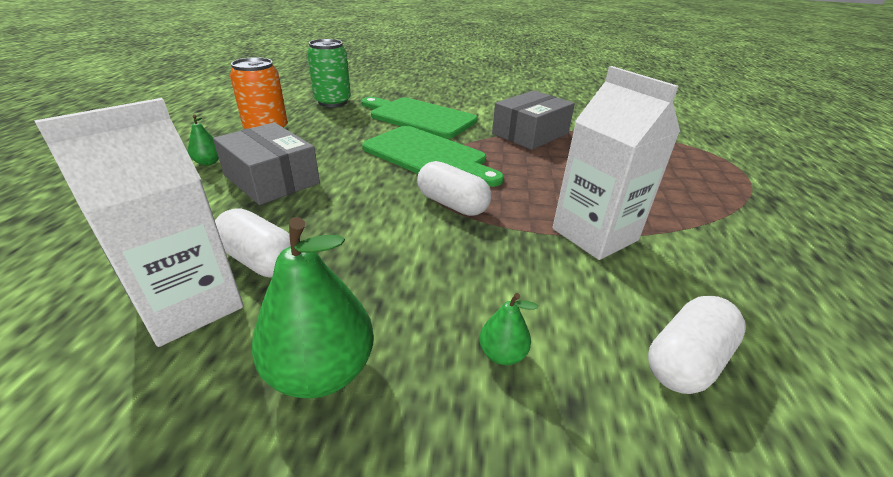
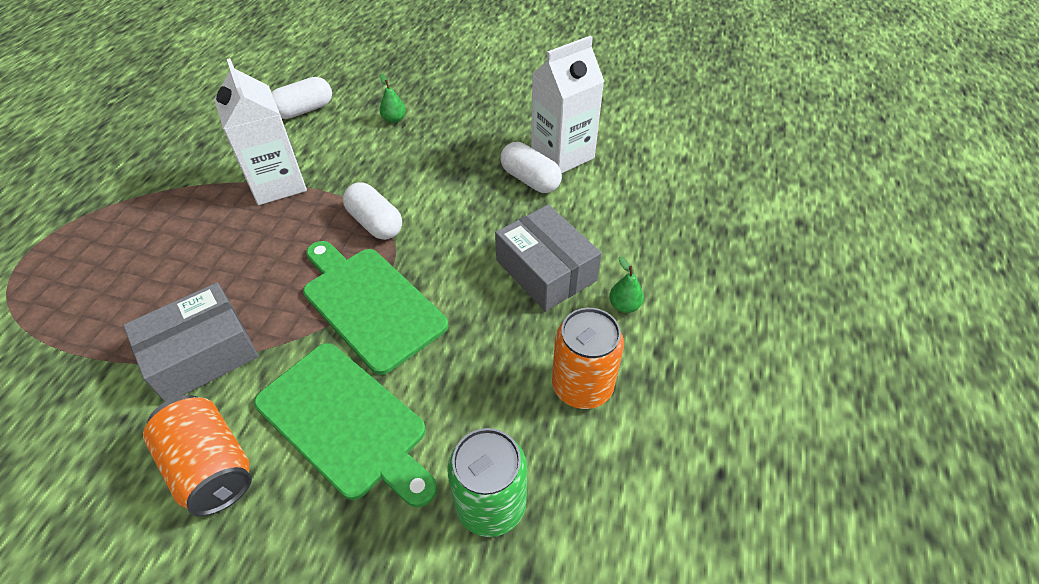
camera: 170 degrees left, 15 degrees up
green pear [252,217,374,398] -> none
none -> orange can [143,395,252,517]

